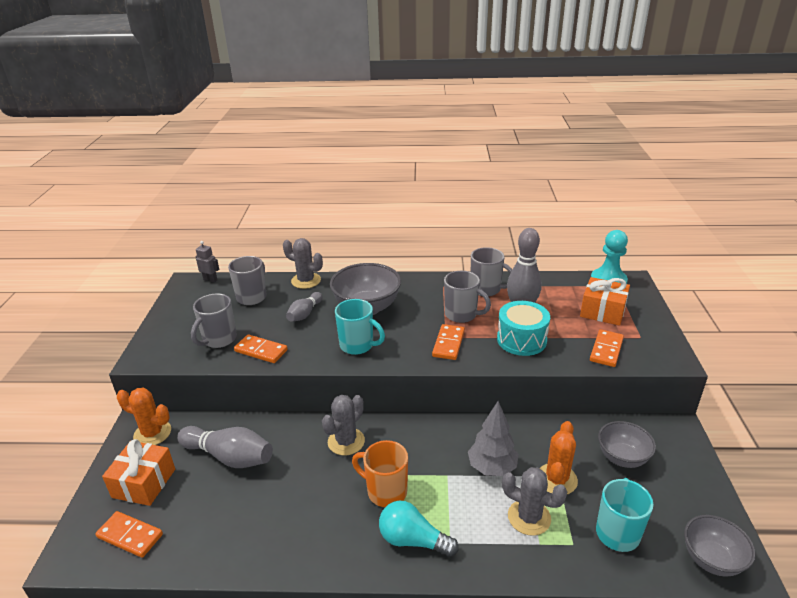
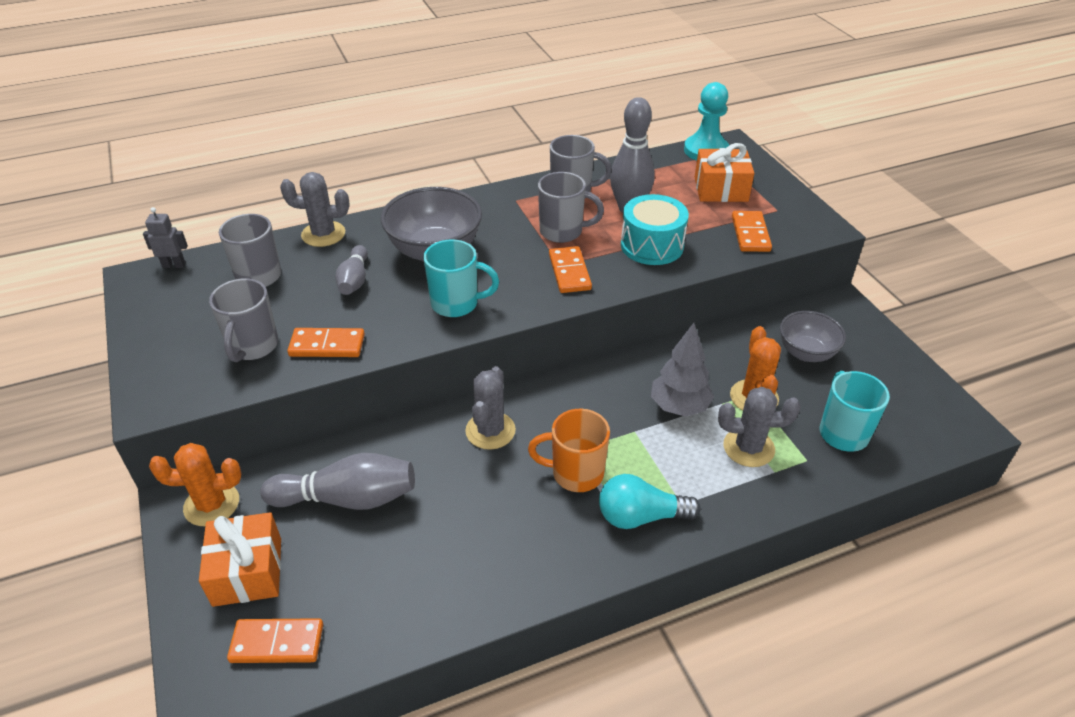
camera: 25 degrees left, 10 degrees up
grey bowl [684,515,756,577] -> none

